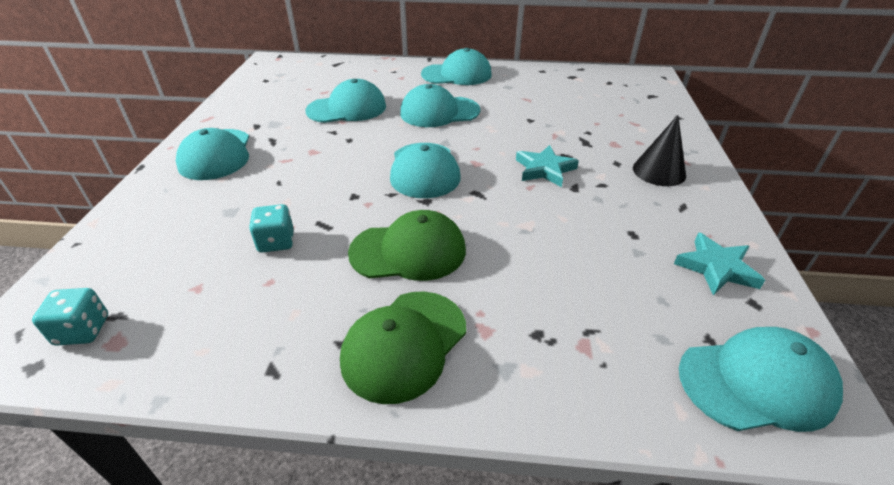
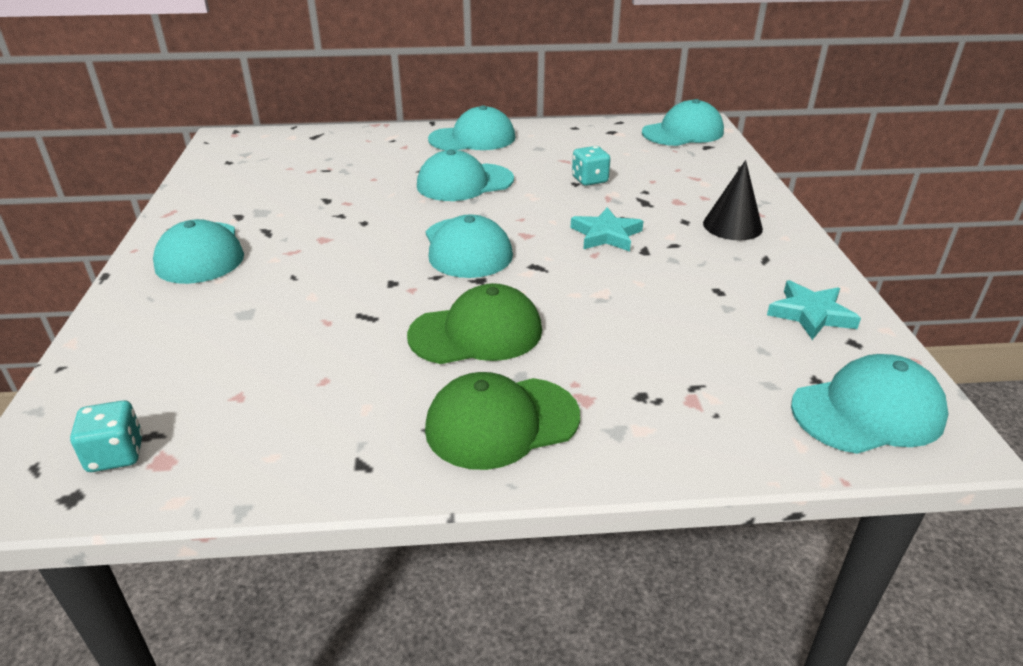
camera: 10 degrees left, 5 degrees down
turquoise dice [249,204,294,253] -> turquoise dice moved to [572,146,610,186]
turquoise cap [305,79,386,123] -> turquoise cap moved to [642,99,724,146]
green cap [340,291,466,404] -> green cap turned 45 degrees clockwise [425,372,580,470]

